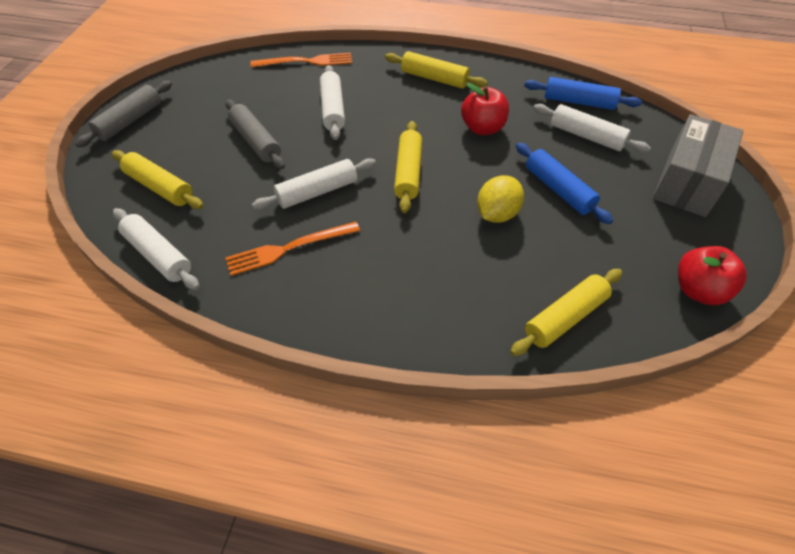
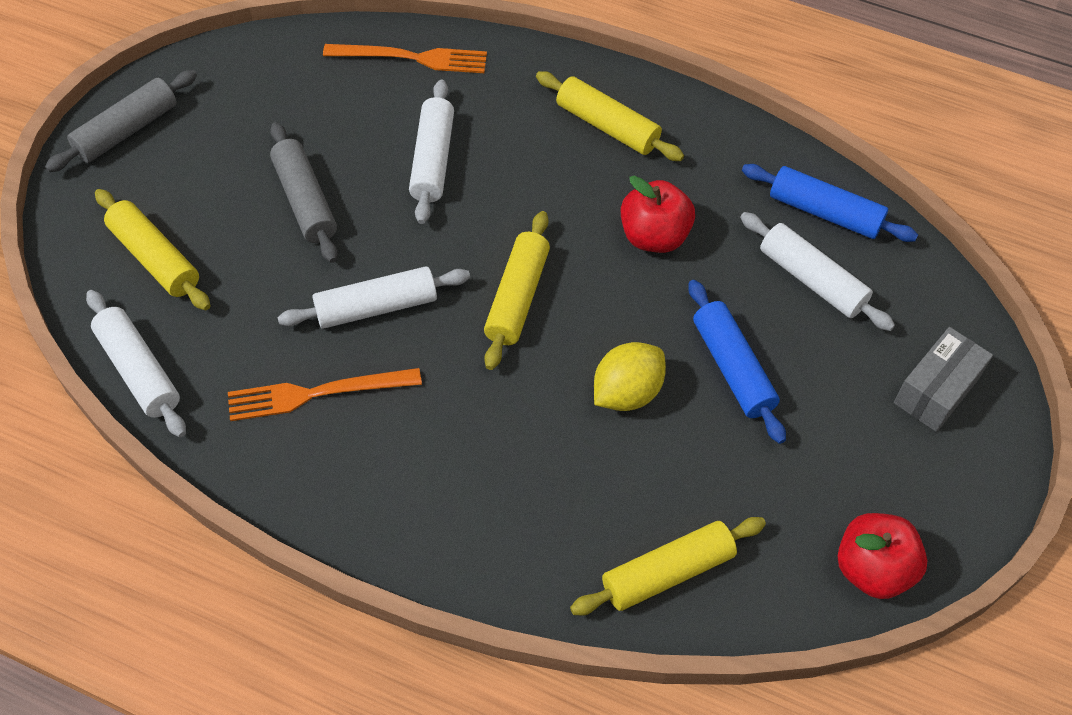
camera: 10 degrees right, 5 degrees up
grey box [653,114,743,217] -> grey box [894,327,993,432], size x0.64

